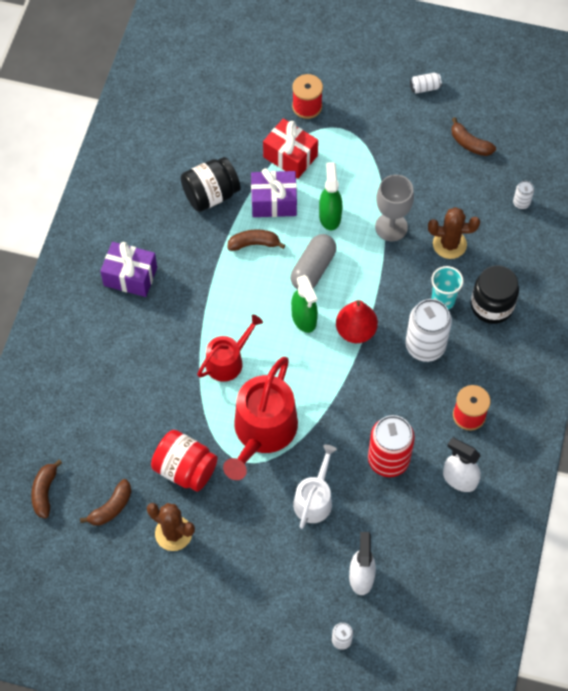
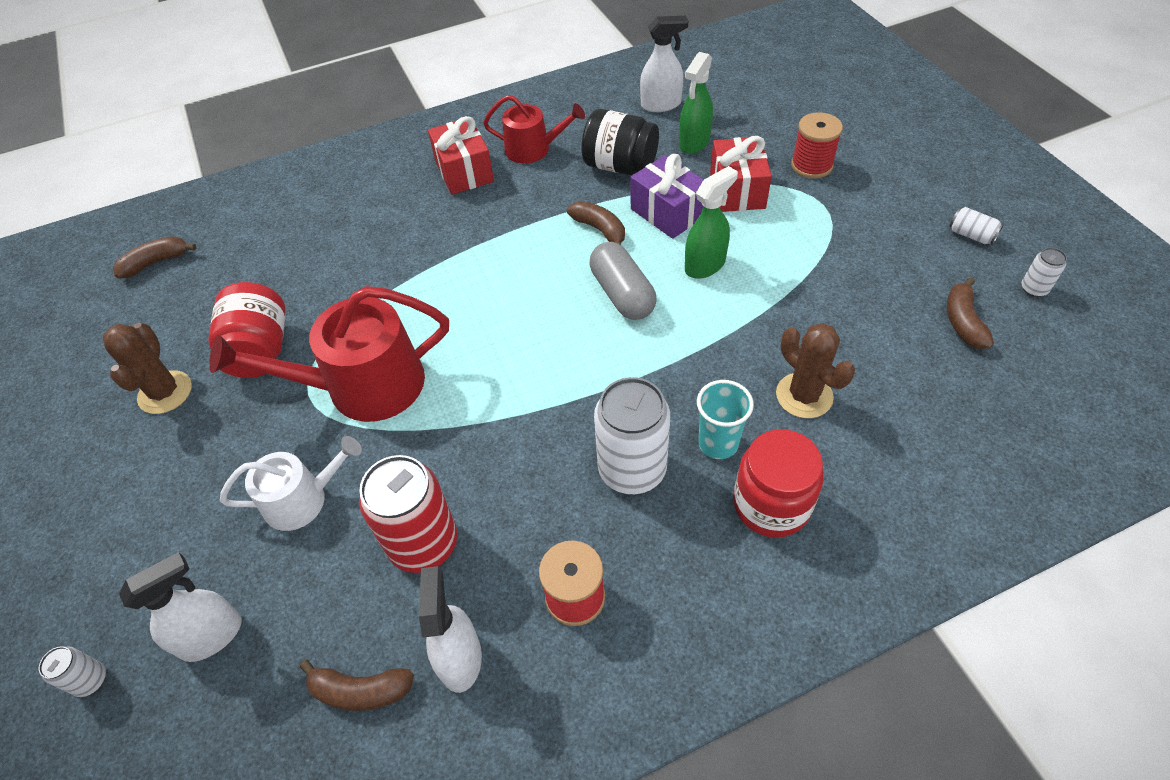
camera: 55 degrees right, 10 degrees down
brown banana [80,479,131,526] -> brown banana moved to [300,660,414,711]
purple gift [100,242,157,297] -> red gift [428,116,494,195]
red watering can [197,315,263,382] -> red watering can moved to [483,95,585,164]
grey capsule [291,234,336,289] -> grey capsule turned 75 degrees clockwise [590,242,656,320]
green spray bottle [291,275,318,333] -> green spray bottle moved to [679,52,713,154]
red pear [336,300,378,343] -> none
grey goblet [375,175,414,241] -> none
black jar [471,265,519,324] -> red jar [733,429,824,538]
white can [513,181,534,209] -> white can moved to [1021,247,1067,297]
none -> white spray bottle [640,16,688,112]

